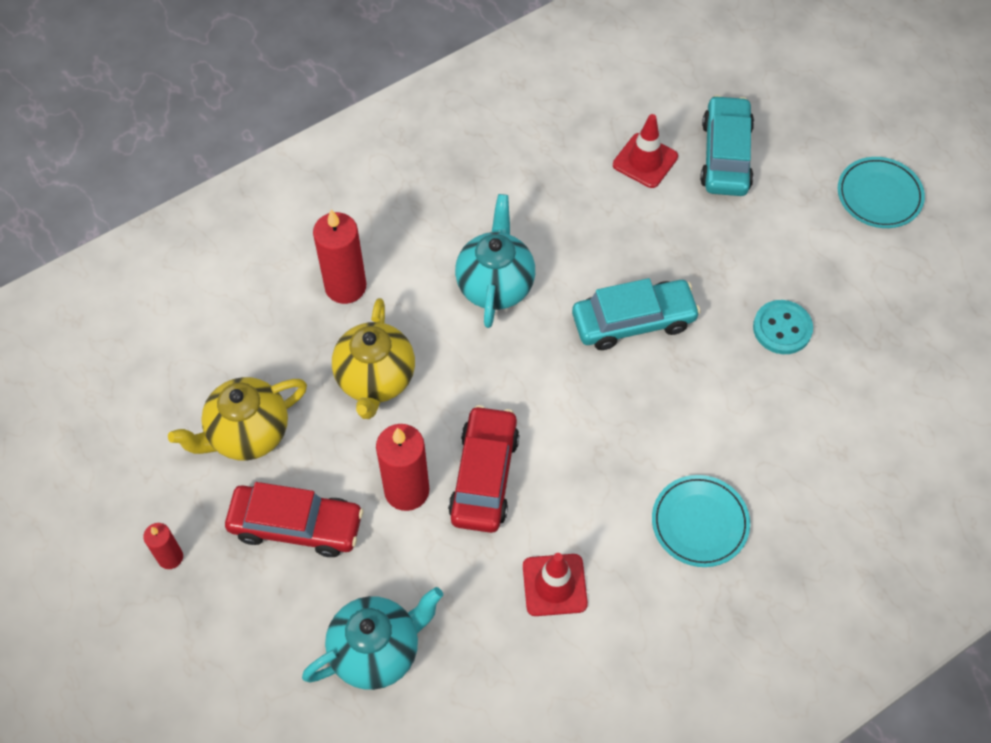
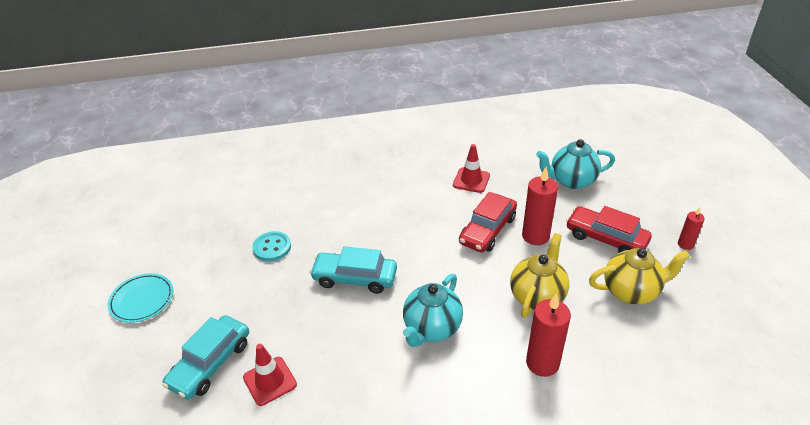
camera: 155 degrees left, 20 degrees down
turquoise plate [652,475,750,567] -> none

